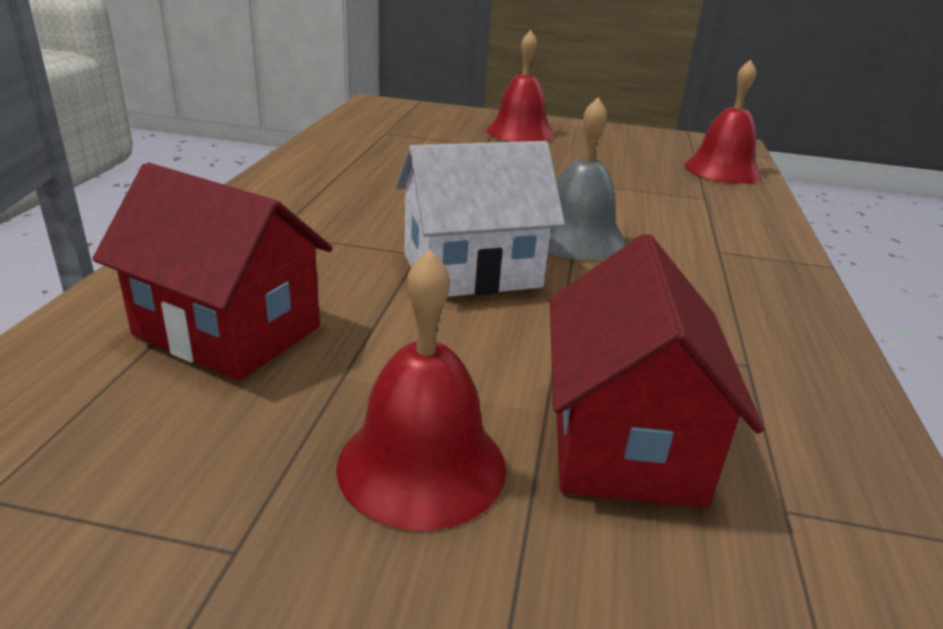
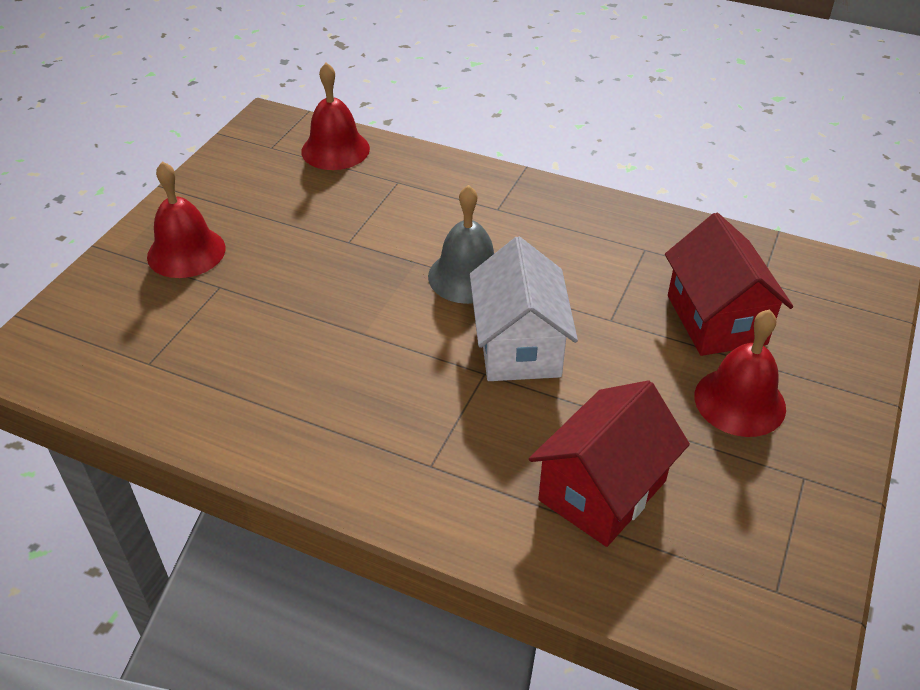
camera: 75 degrees left, 15 degrees up
red house [550,234,764,508] -> red house turned 60 degrees clockwise [665,213,793,356]

